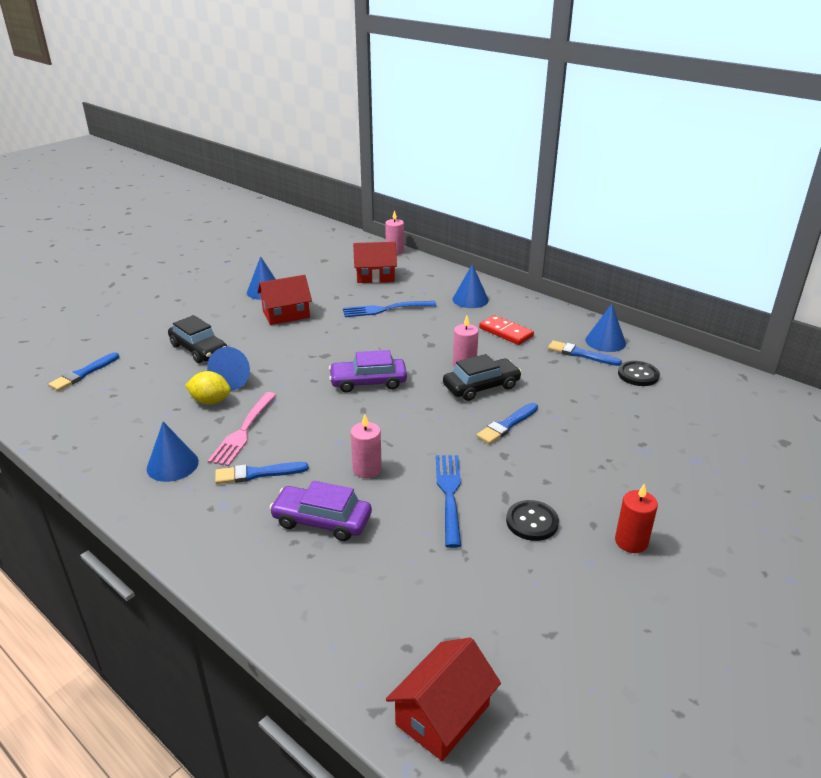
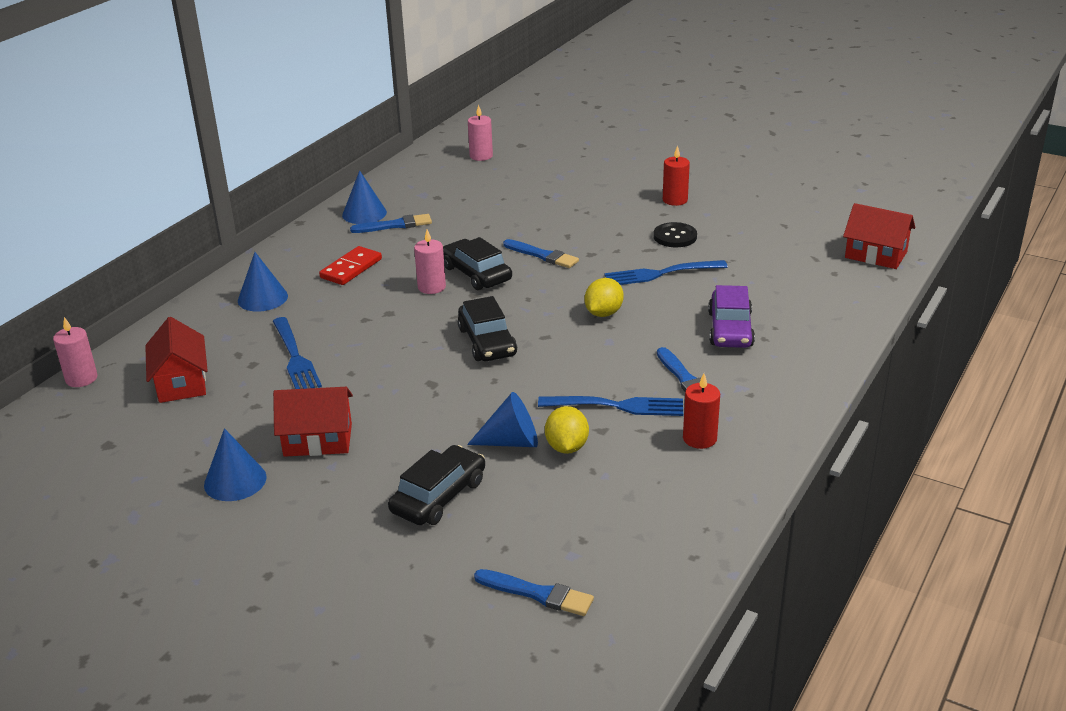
camera: 100 degrees left, 0 degrees up
blue cone [147,422,199,482] -> red candle [683,374,720,449]
pink fork [208,392,276,466] -> blue fork [538,396,683,416]
red house [258,275,312,325] -> red house turned 60 degrees counterclockwise [273,387,353,457]
purple car [329,350,407,392] -> black car [458,296,517,361]
pink candle [351,415,382,478] -> pink candle moved to [468,105,493,161]
blue brush [548,340,622,366] -> blue brush turned 120 degrees counterclockwise [350,214,432,233]
black button [618,361,660,386] -> none
none -> yellow lemon [585,278,624,317]

